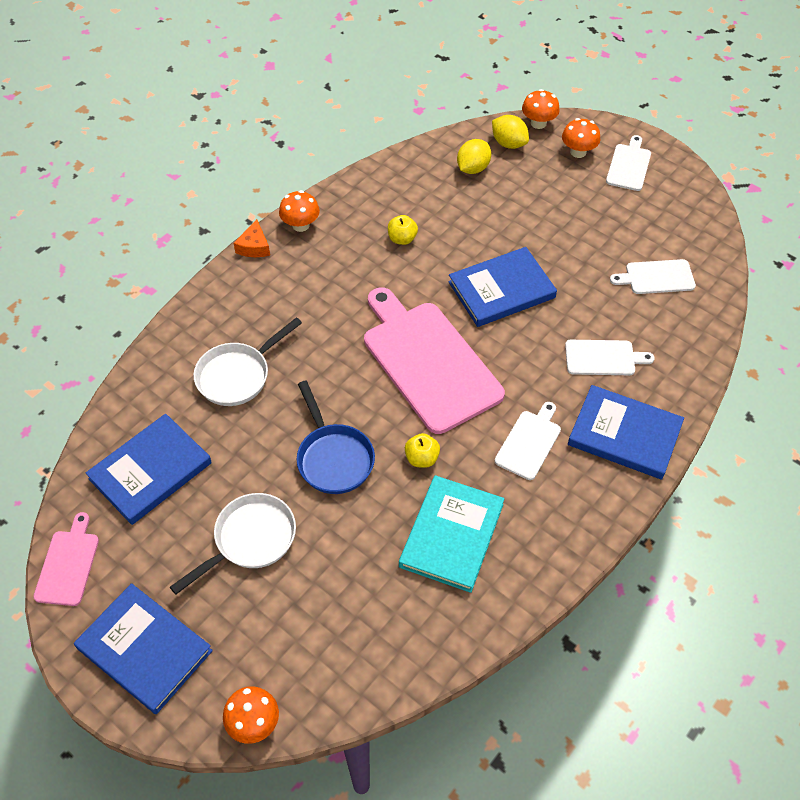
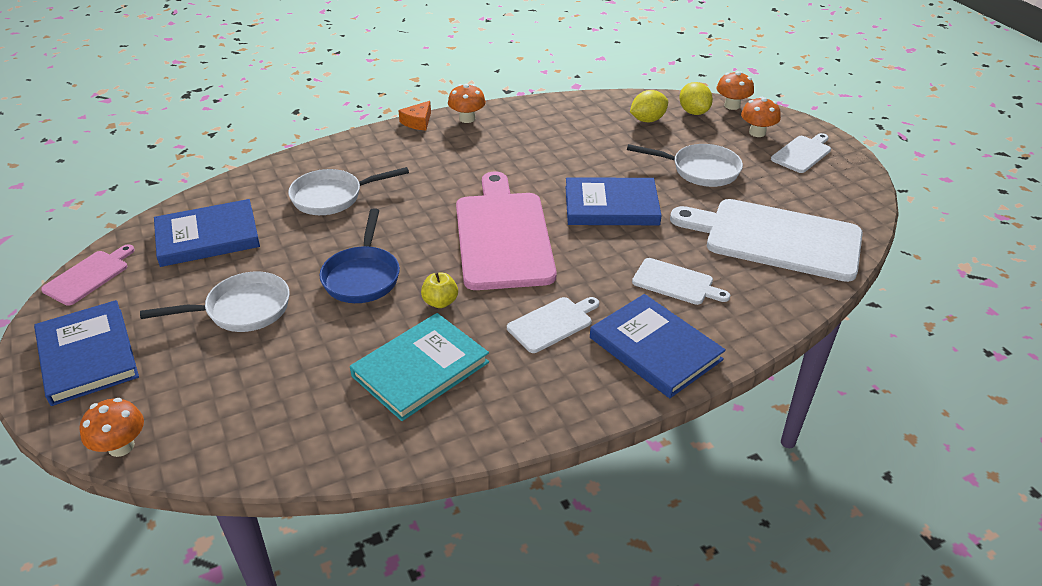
camera: 25 degrees right, 15 degrees down
yellow apple [388,215,418,245] -> none
white cutting board [610,259,696,294] -> white cutting board [670,199,863,282], size x2.09
none -> white pan [627,144,743,187]

